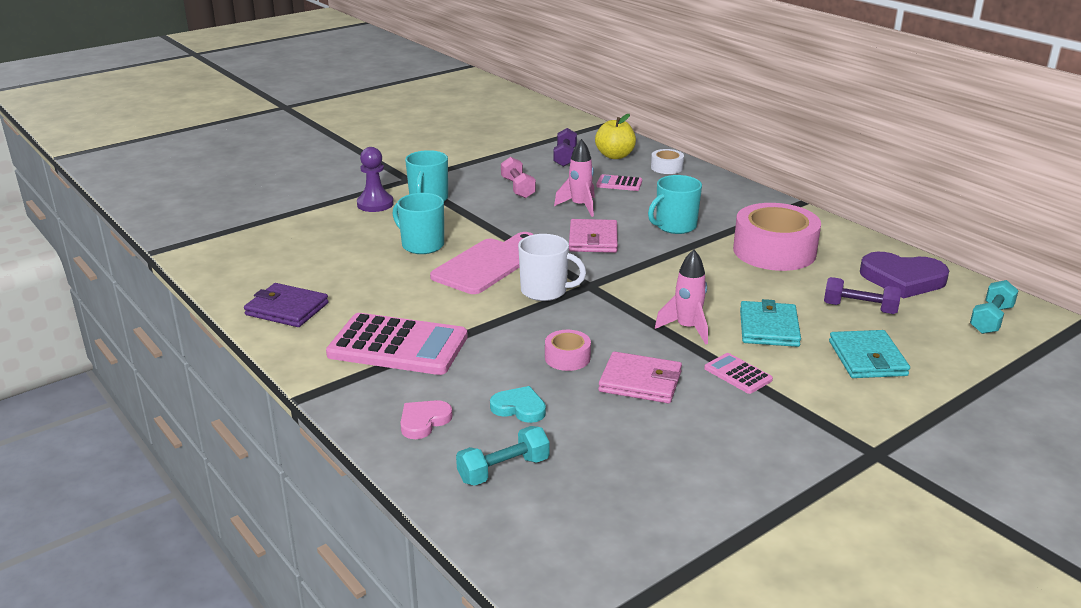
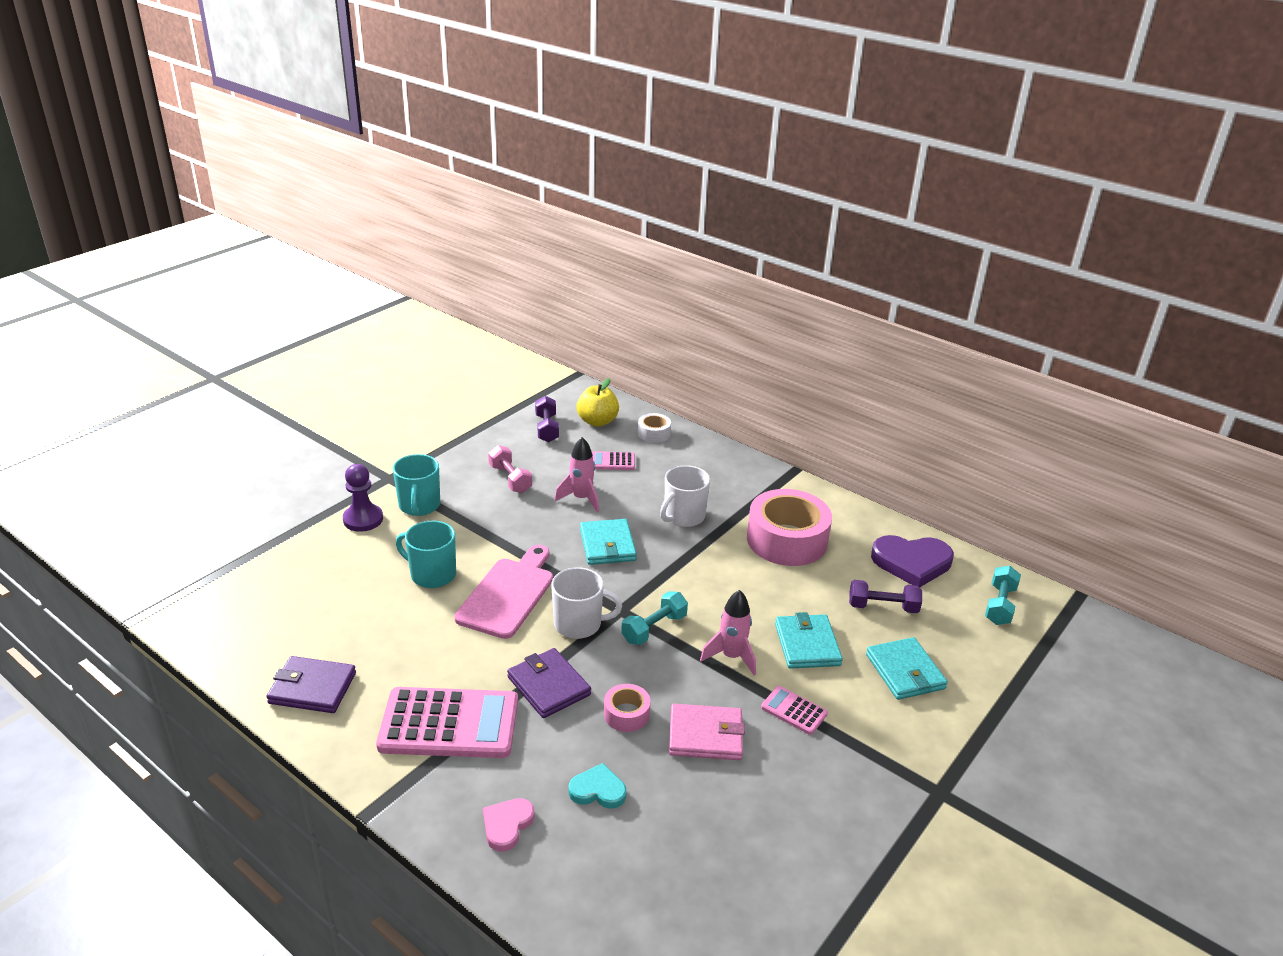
camera: 15 degrees left, 5 degrees up
turquoise dumbbell [456,426,550,486] -> turquoise dumbbell moved to [621,591,688,645]
pink wallet [569,219,618,253] -> turquoise wallet [580,519,637,565]
turquoise mug [648,175,702,234] -> white mug [660,465,710,527]
none -> purple wallet [507,648,591,718]

